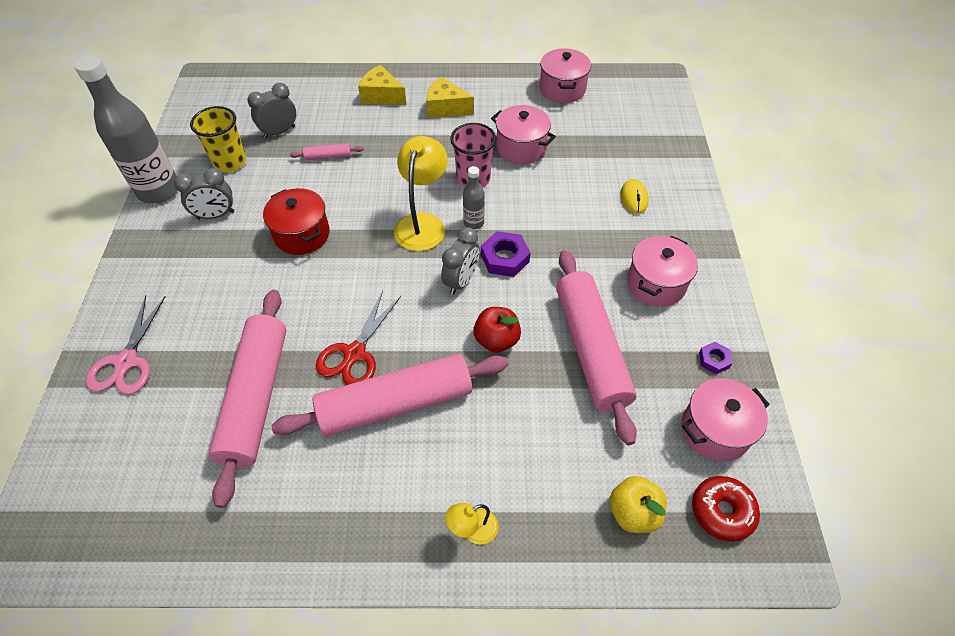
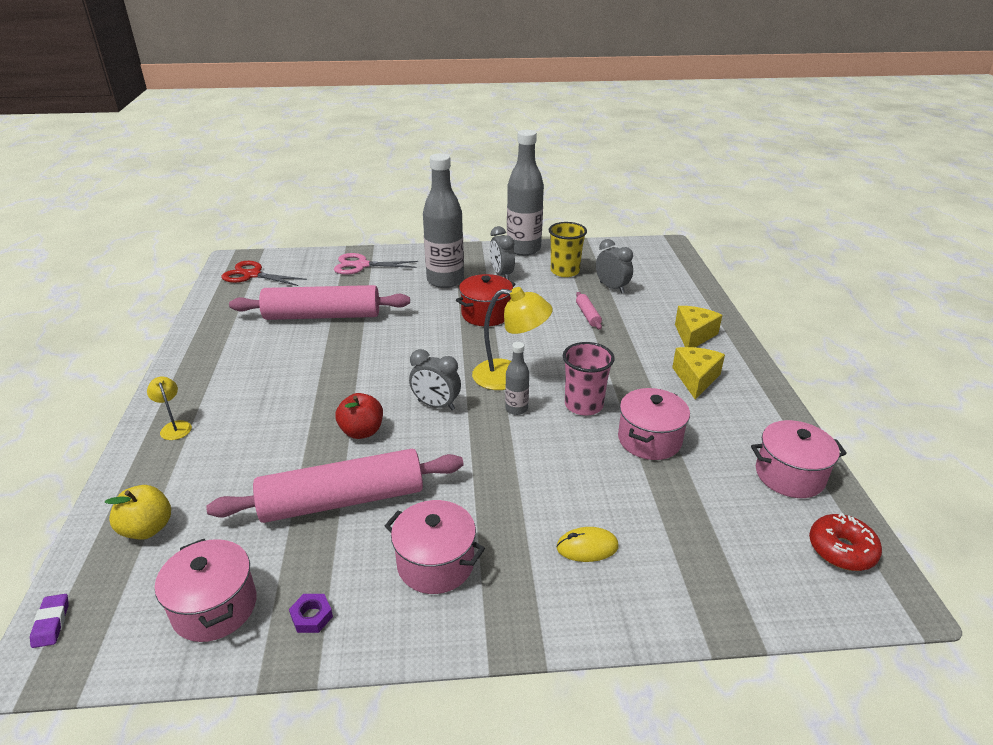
camera: 85 degrees right, 20 degrees down
pink rolling pin [271,354,508,436] -> none
red scissors [316,290,401,385] -> red scissors moved to [221,261,307,286]
purple nut [481,231,531,277] -> none
red donut [692,476,760,542] -> red donut moved to [809,513,882,571]
none -> purple eraser [30,594,69,648]
none -> grey bottle [423,153,464,288]

